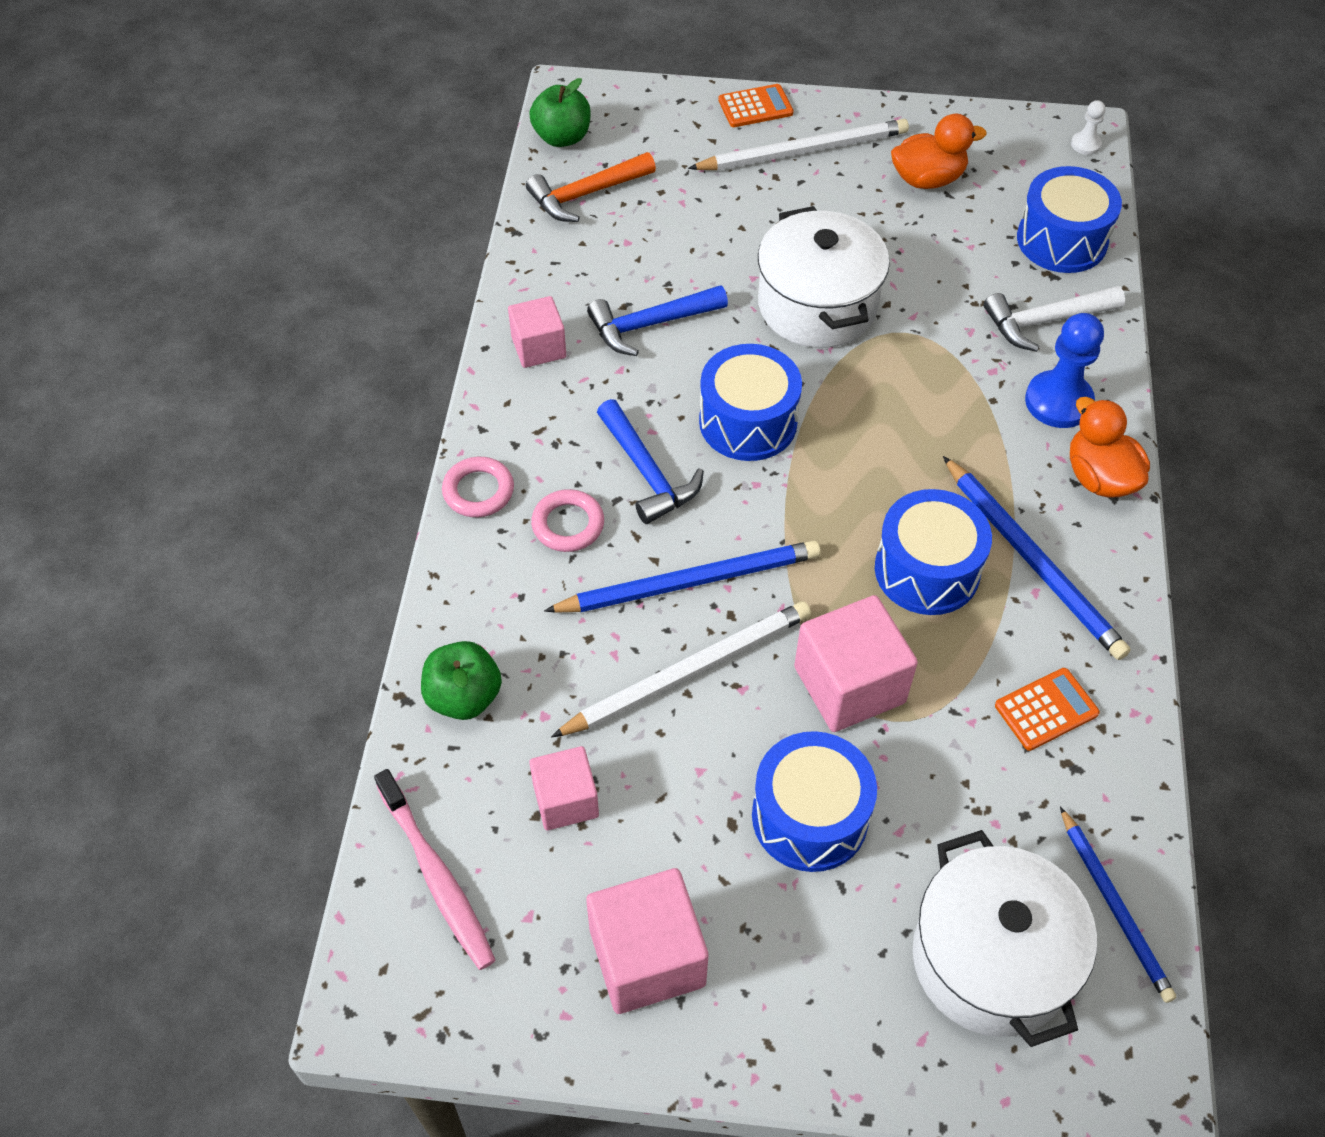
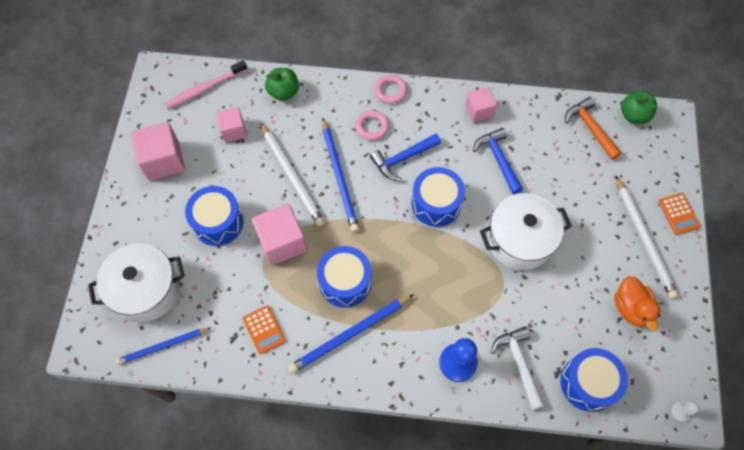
camera: 90 degrees right, 10 degrees up
orange duck [1070,397,1150,498] -> none

